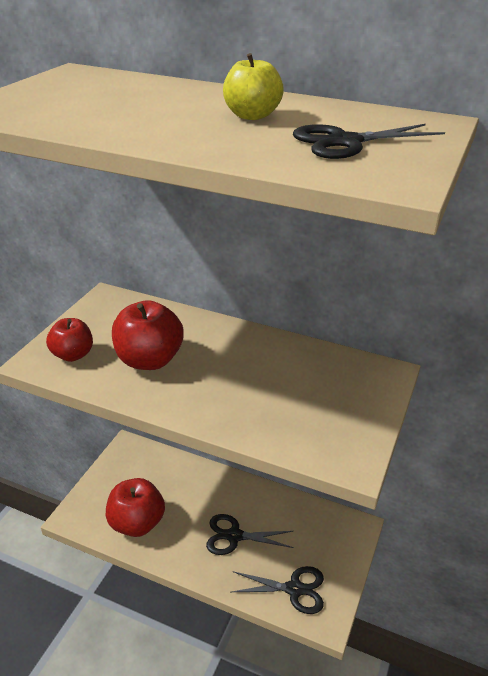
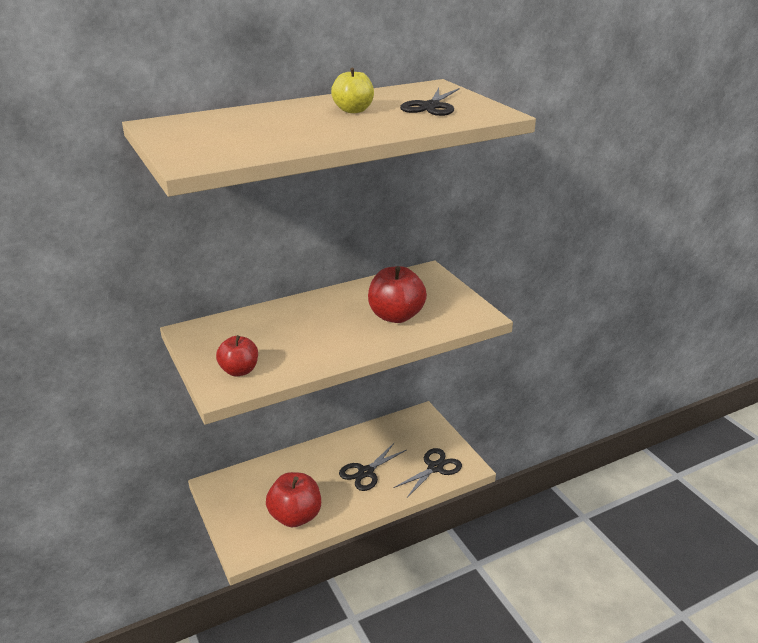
camera: 50 degrees left, 5 degrees down
red apple [112,300,184,370] -> red apple moved to [368,266,427,323]

